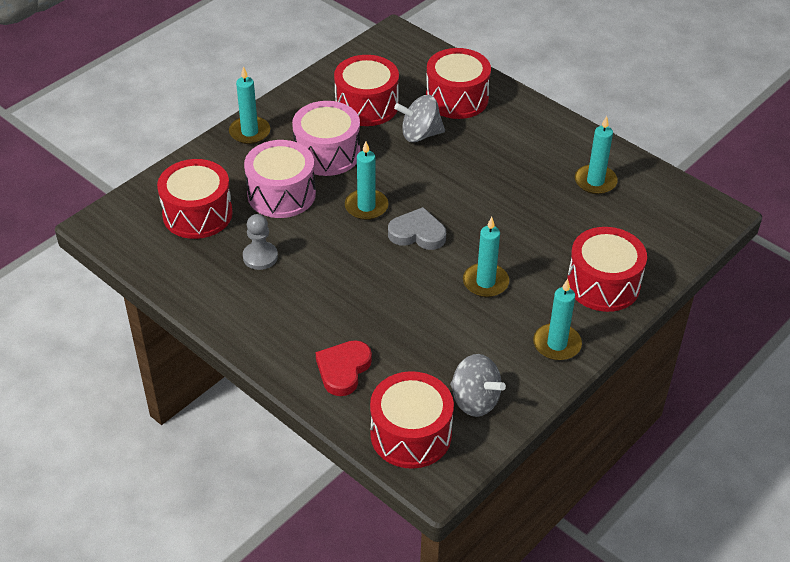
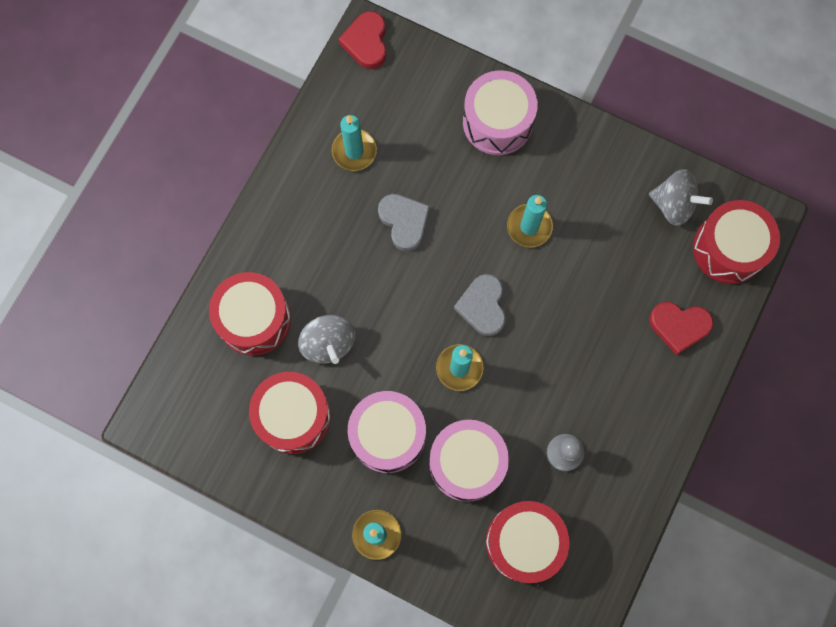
camera: 105 degrees left, 30 degrees up
grey spinning top [450,354,506,417] -> grey spinning top turned 90 degrees clockwise [649,169,713,226]
turquoise candle [533,279,582,361] -> none
red drum [567,227,647,312] -> pink drum [463,70,538,155]
none -> red heart [338,11,387,69]
none -> grey heart [378,194,430,251]

